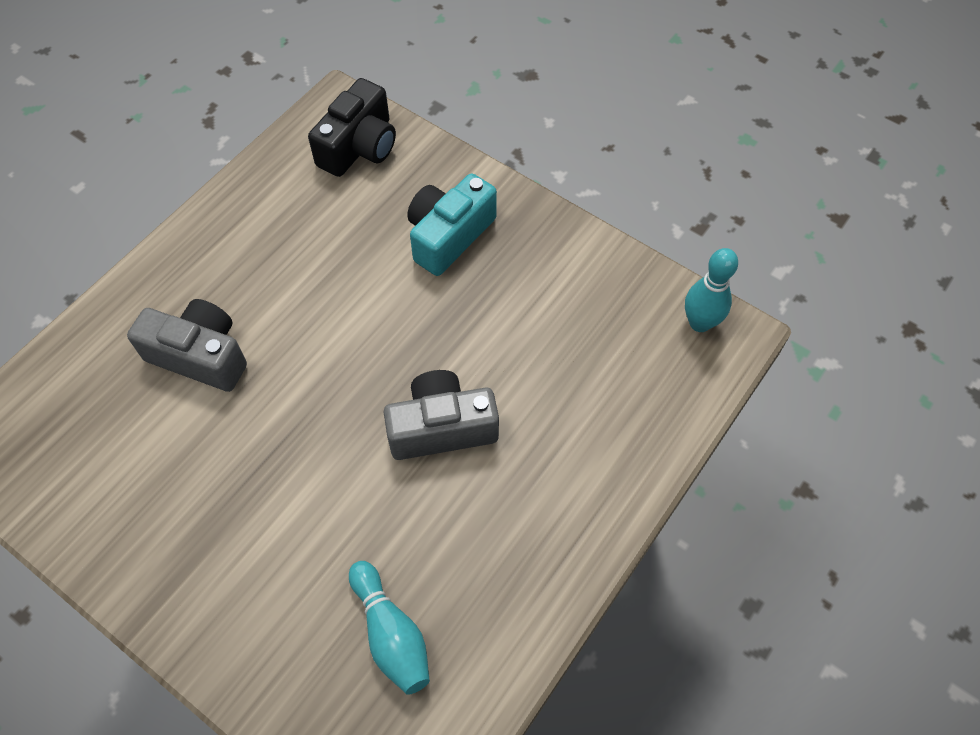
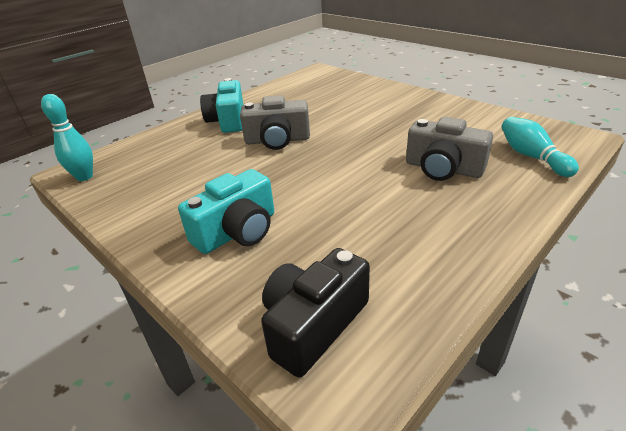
camera: 170 degrees left, 25 degrees down
turquoise bowling pin [349,561,430,695] -> turquoise bowling pin moved to [501,117,579,177]
none -> turquoise camera [200,78,244,133]

